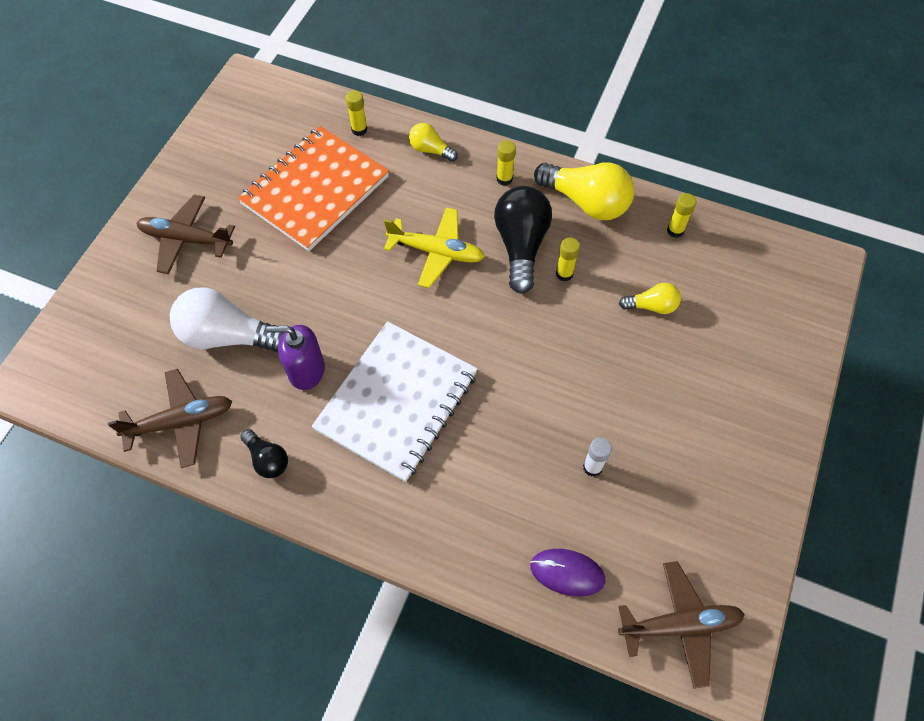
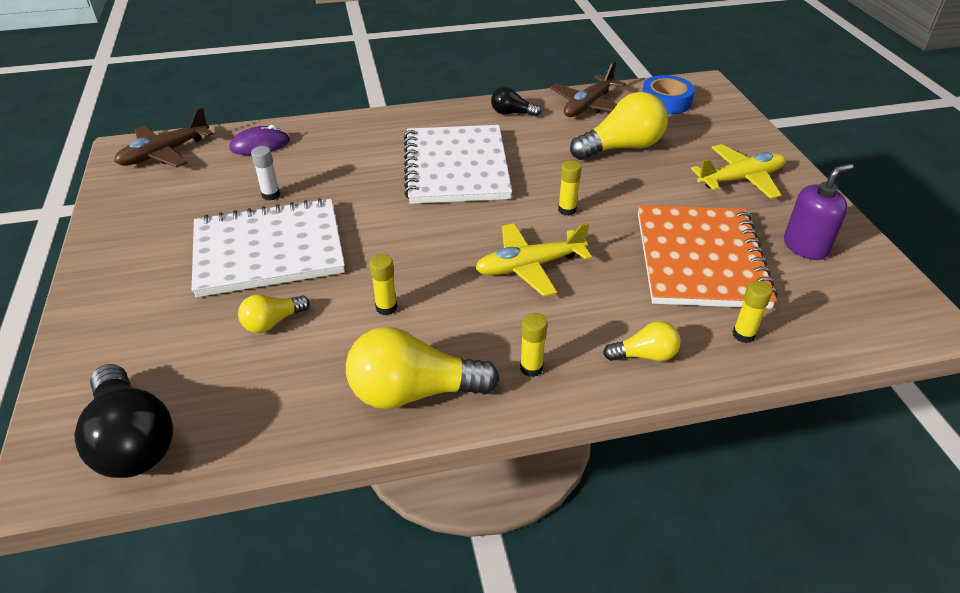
camera: 145 degrees right, 20 degrees down
brown plane [136,195,235,274] -> yellow plane [691,144,786,199]
white light bulb [170,287,284,352] -> yellow light bulb [570,92,668,160]
purple soap dispenser [266,325,325,390] -> purple soap dispenser moved to [784,164,853,260]
black light bulb [494,186,552,294] -> black light bulb moved to [74,364,173,478]
yellow glue stick [667,193,696,238] -> yellow glue stick moved to [558,160,582,216]
none -> white notebook [192,198,345,297]
none -> blue tape [642,75,695,114]

